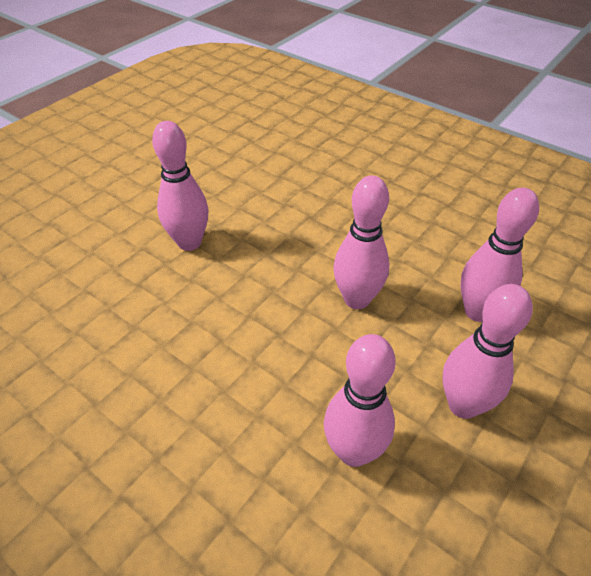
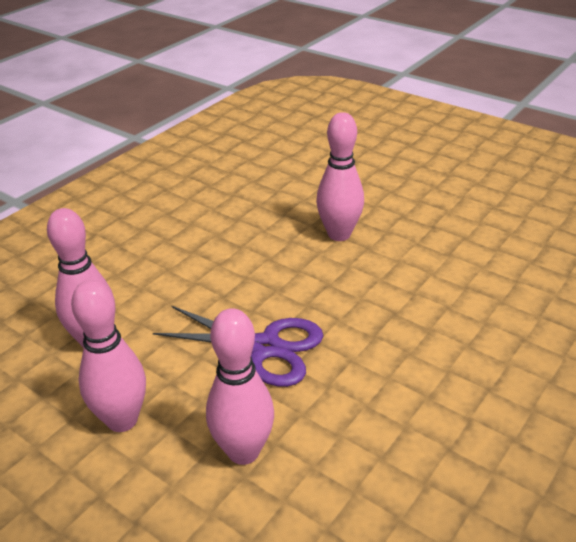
camera: 90 degrees right, 10 degrees down
pink bowling pin [333,176,390,309] -> purple scissors [153,306,323,387]

